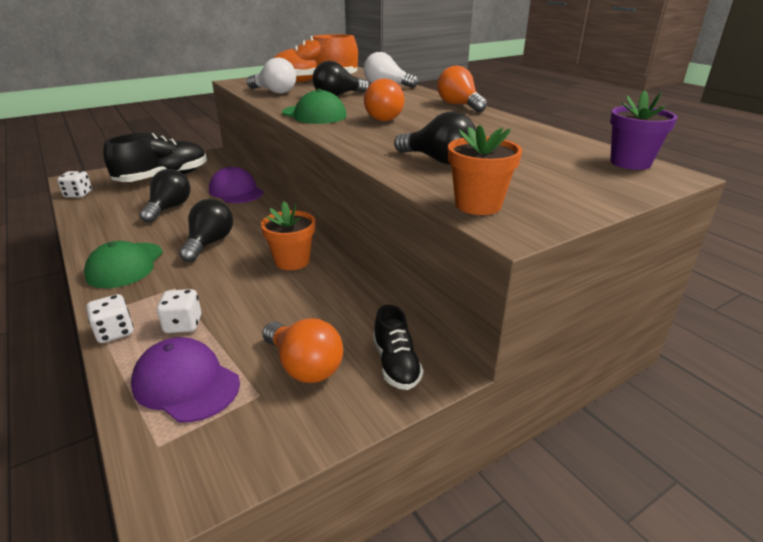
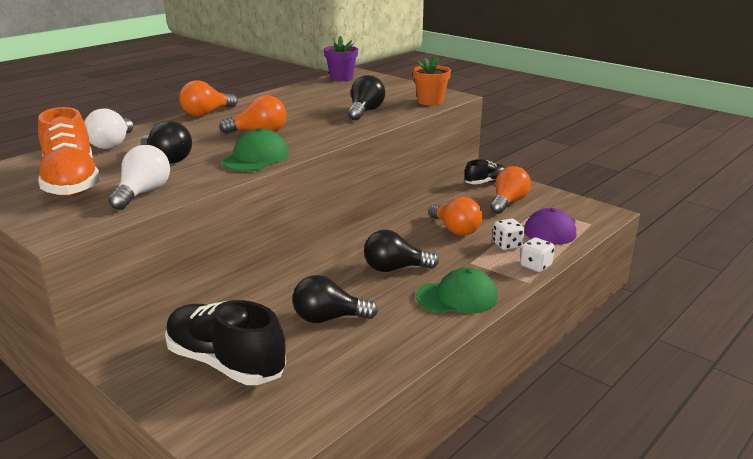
camera: 105 degrees left, 5 degrees down
white dice [57,171,92,198] -> none
purple cap [209,166,263,203] -> none
orange flower pot [261,201,315,270] -> none
none -> orange light bulb [429,197,482,236]

